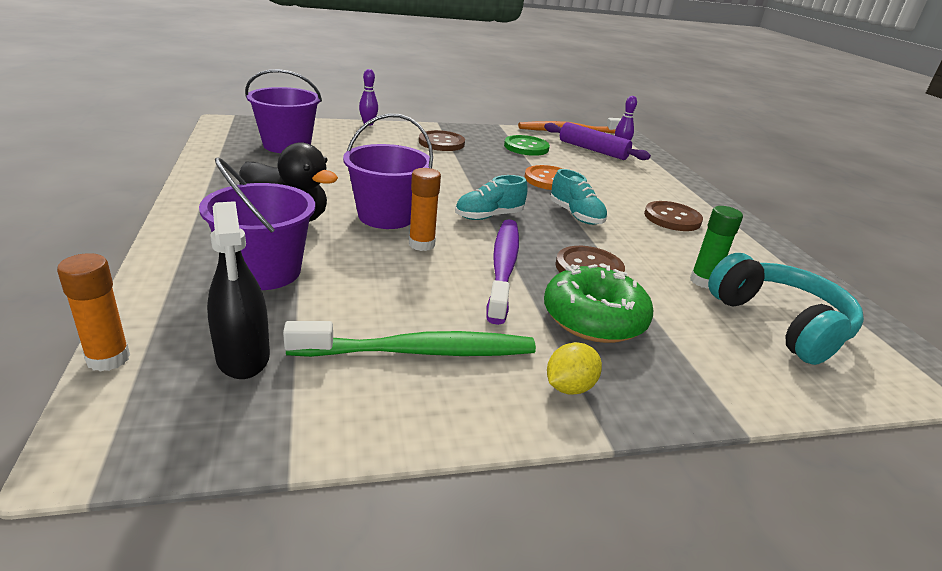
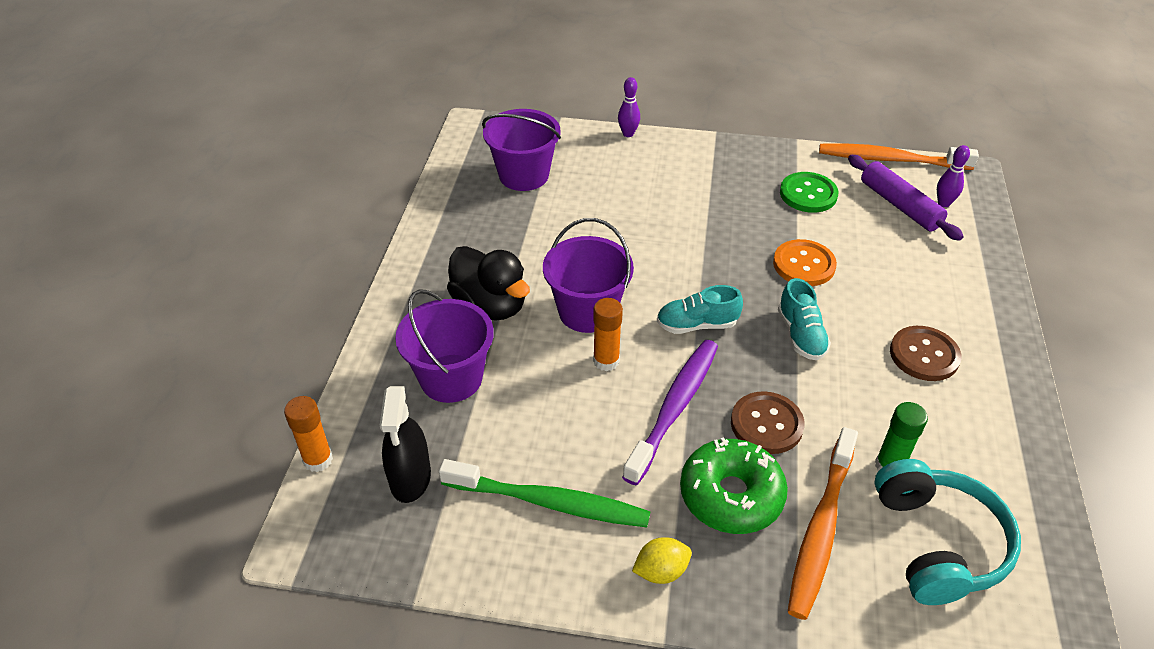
camera: 25 degrees right, 15 degrees up
brown button [419,130,465,151] -> none
none -> orange toothbrush [788,427,858,620]

